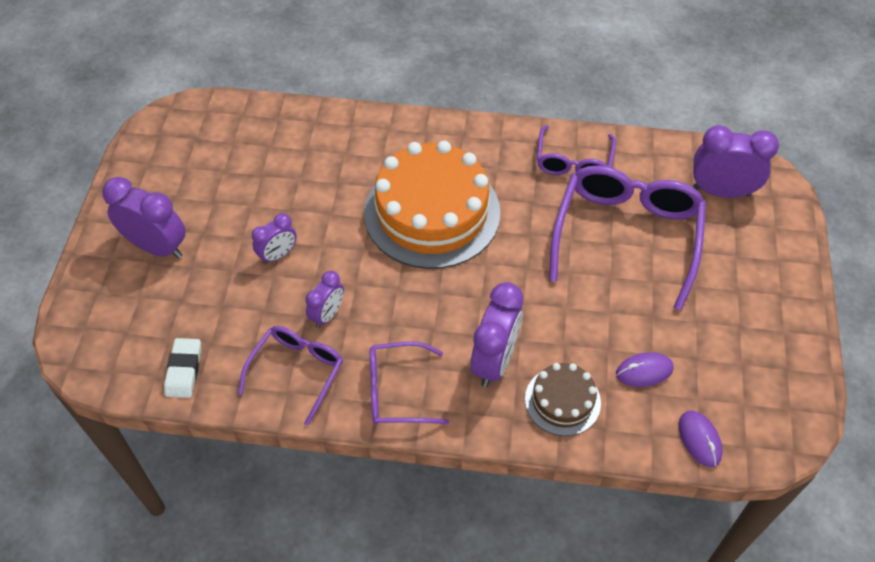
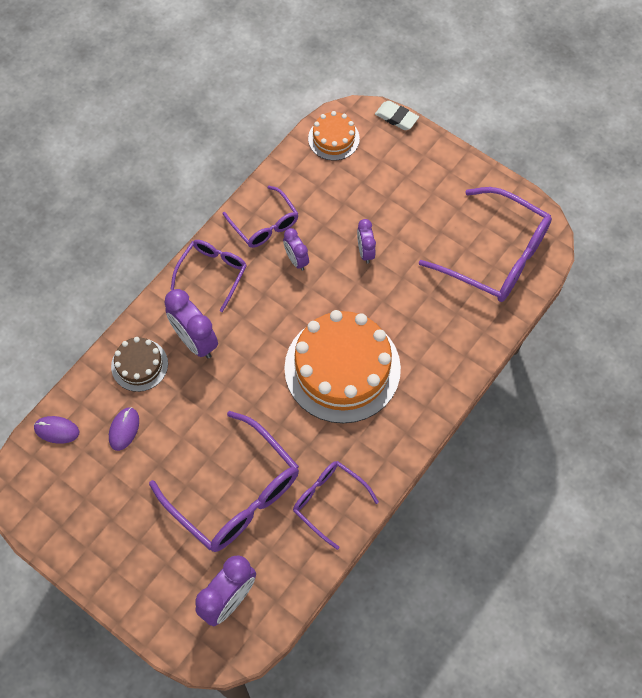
camera: 120 degrees right, 10 degrees up
purple clock [102,177,186,259] -> none
white eraser [164,338,201,398] -> white eraser moved to [375,101,419,130]
none -> orange cake [308,111,360,161]
none -> purple glasses [419,187,552,302]

